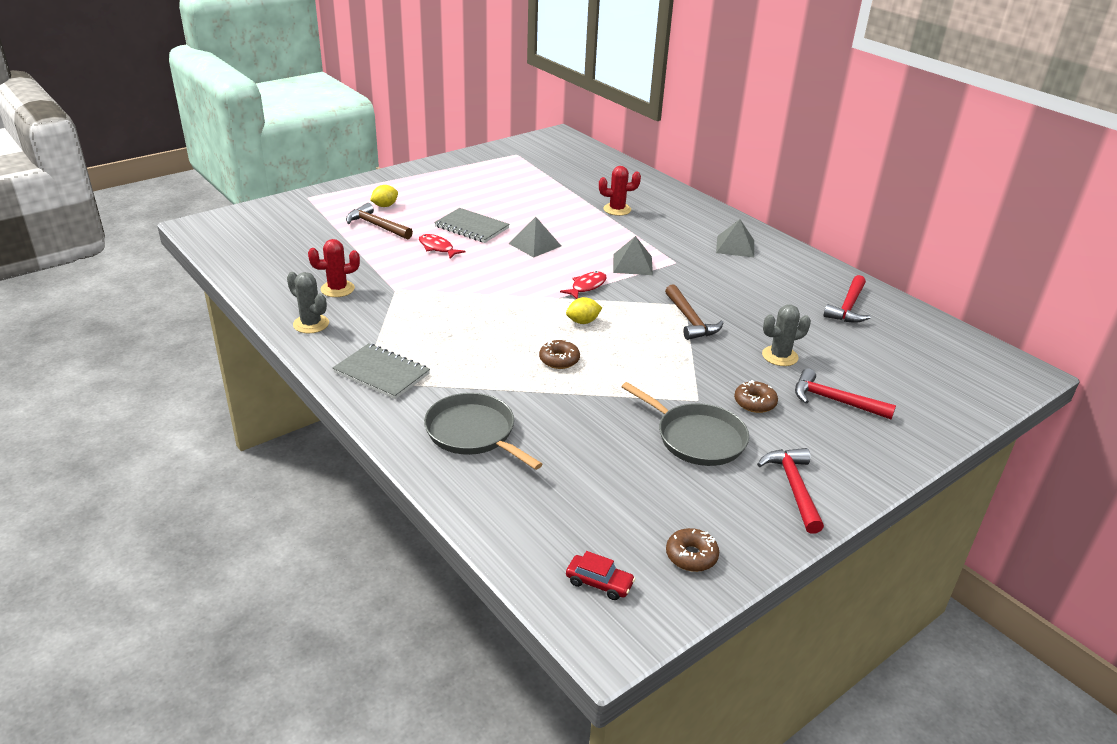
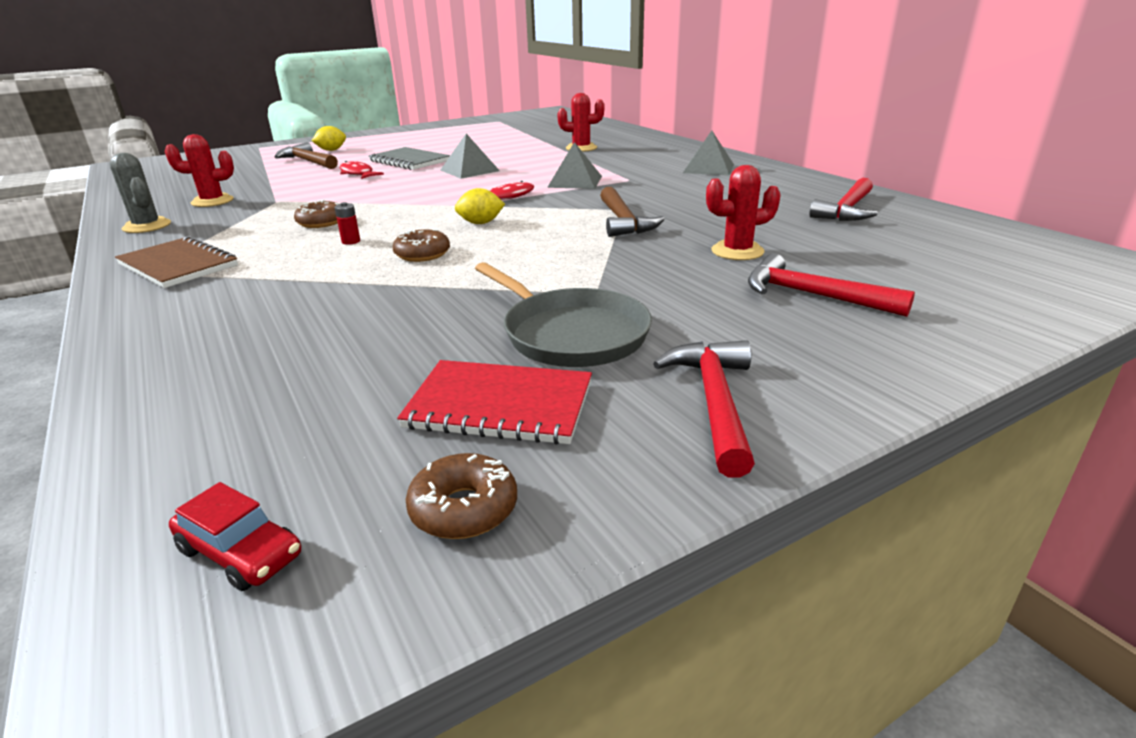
camera: 10 degrees right, 5 degrees down
grey notebook [333,343,430,399] -> brown notebook [115,236,238,288]
grey pan [424,393,543,470] -> none
brown donut [734,380,778,413] -> brown donut moved to [294,200,339,228]
grey cactus [762,304,811,366] -> red cactus [706,165,781,260]
none -> red battery [334,202,360,245]
none -> red notebook [397,360,592,444]

